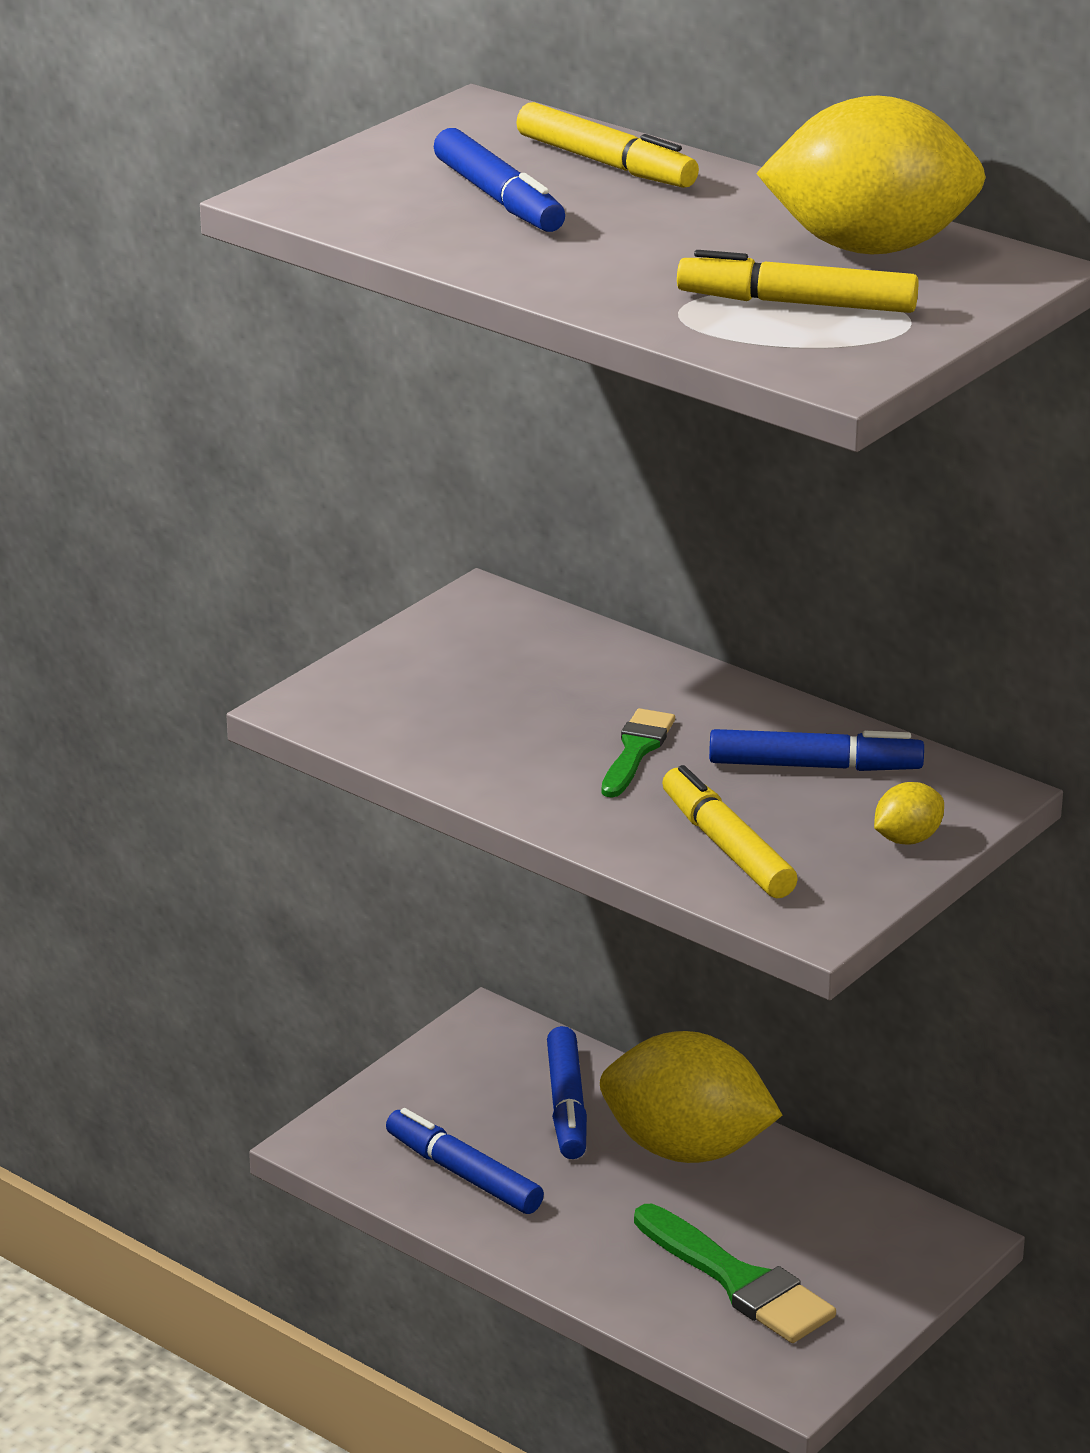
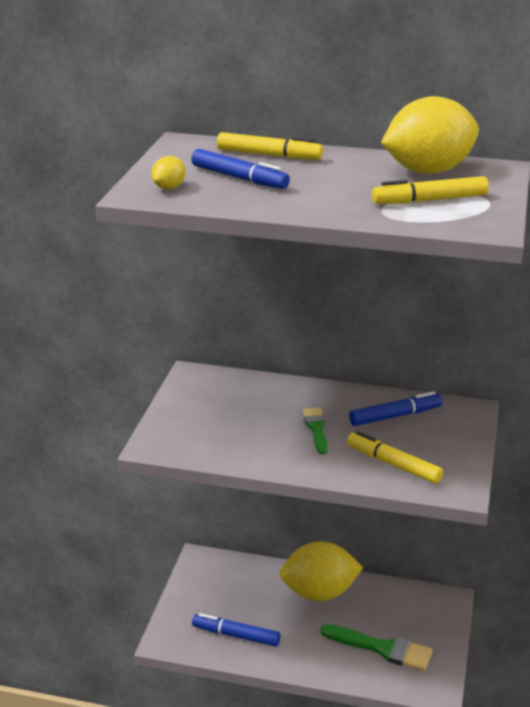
camera: 25 degrees left, 0 degrees up
blue marker [547,1026,587,1159] -> none
yellow lemon [874,782,944,844] -> yellow lemon moved to [151,156,186,189]

